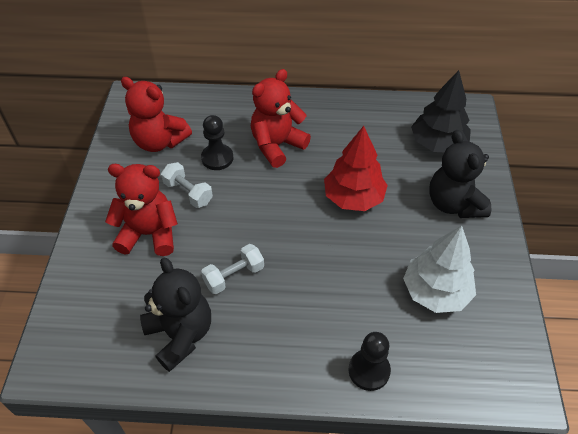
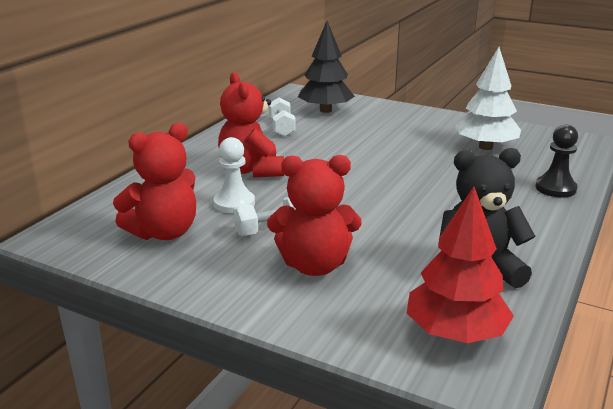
camera: 65 degrees left, 25 degrees down
red teddy bear [105,164,178,256] -> red teddy bear turned 120 degrees counterclockwise [267,155,362,276]
black pawn [201,115,233,170] -> white pawn [214,137,255,213]
white dumbbell [201,244,264,294] -> white dumbbell moved to [269,97,296,137]
red tree [324,126,388,211] -> red tree moved to [407,187,514,343]
black teddy bear [429,130,491,218] -> none

